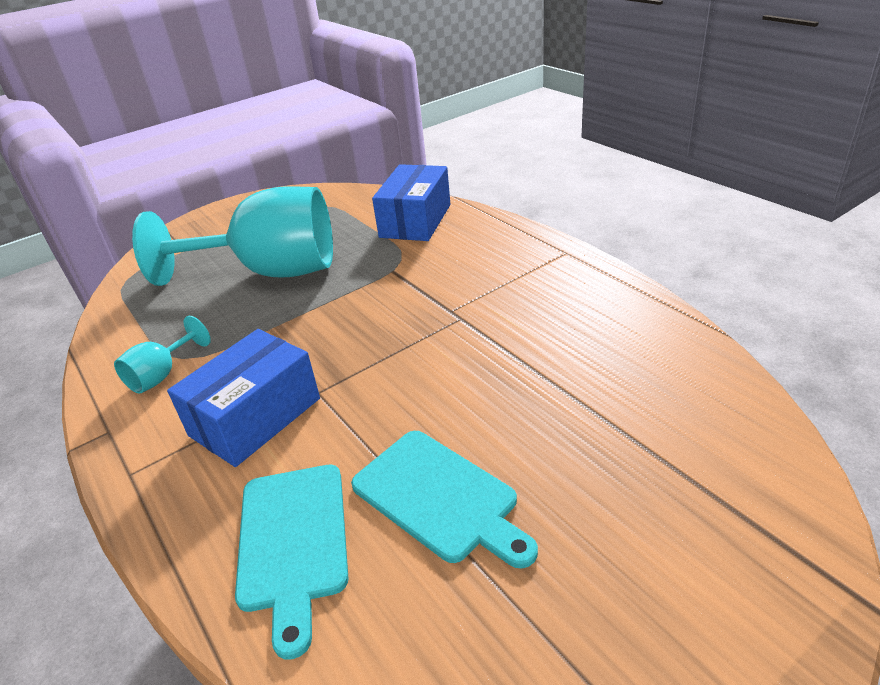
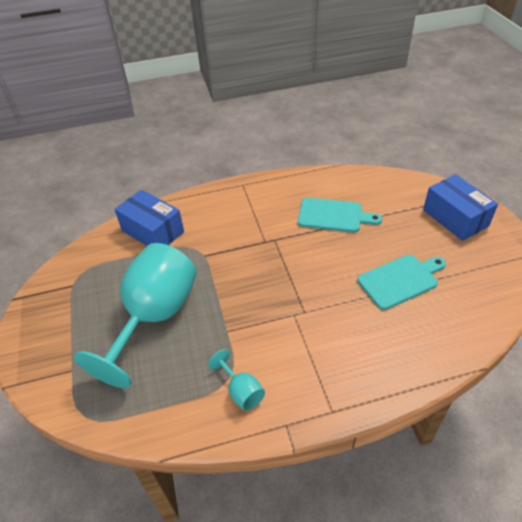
camera: 70 degrees left, 10 degrees up
blue box [167,329,320,467] -> blue box moved to [423,174,498,241]
turquoise cutting board [235,464,348,659] -> turquoise cutting board moved to [298,198,382,232]

